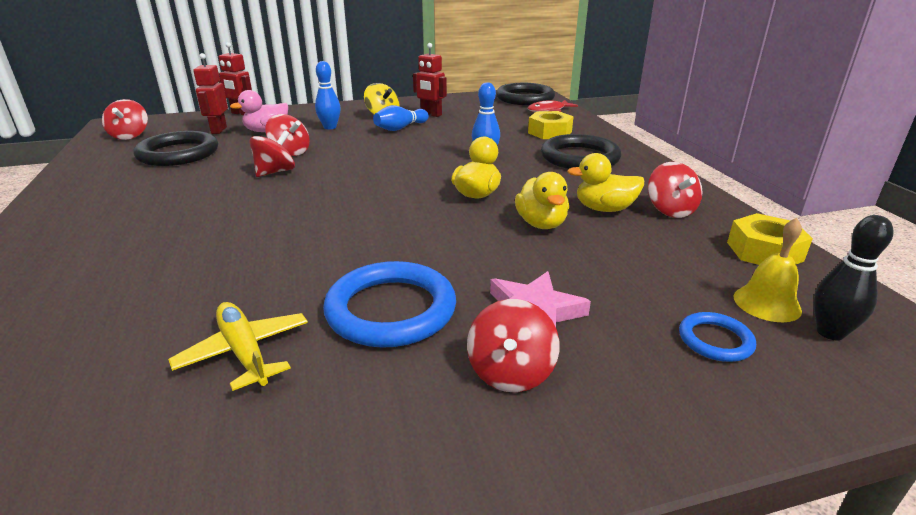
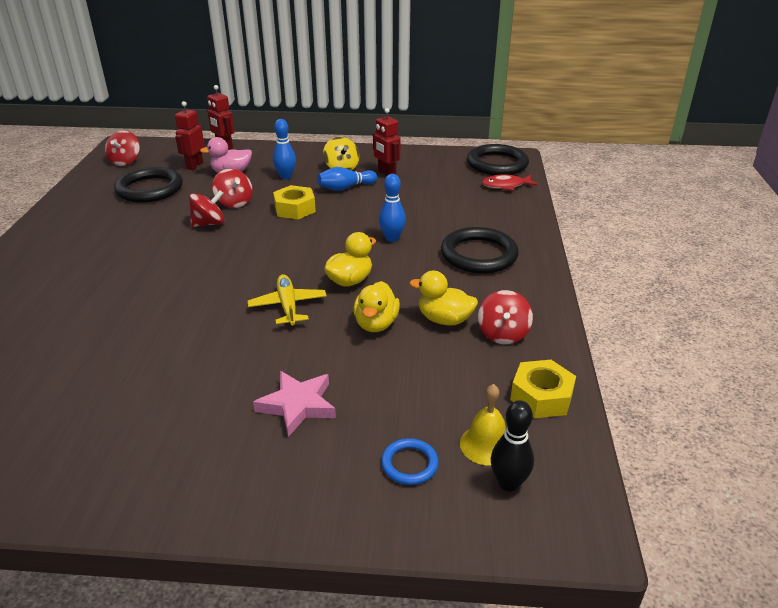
camera: 20 degrees right, 5 degrees up
yellow plane [168,302,308,391] -> yellow plane moved to [247,274,327,326]
blue ring [323,261,456,348] -> none
red spinning top [467,299,560,392] -> none
yellow nut [528,111,574,139] -> yellow nut moved to [273,185,316,219]

